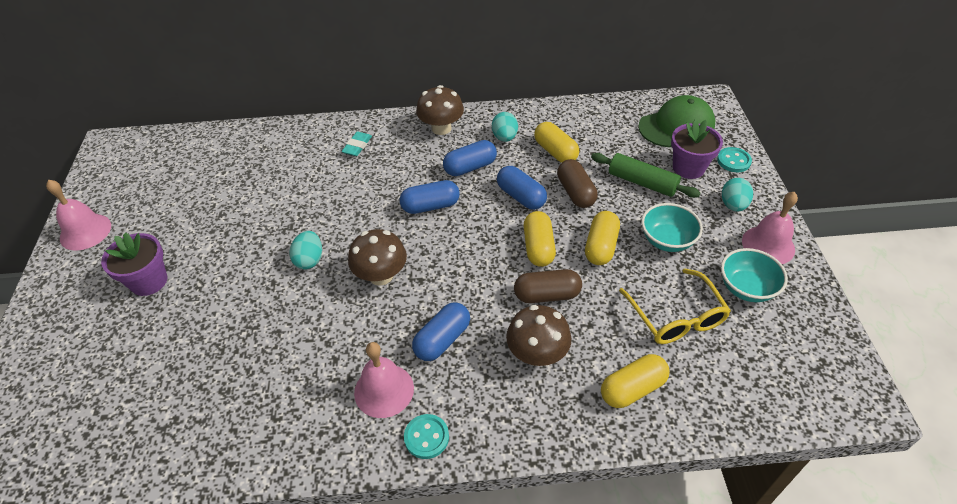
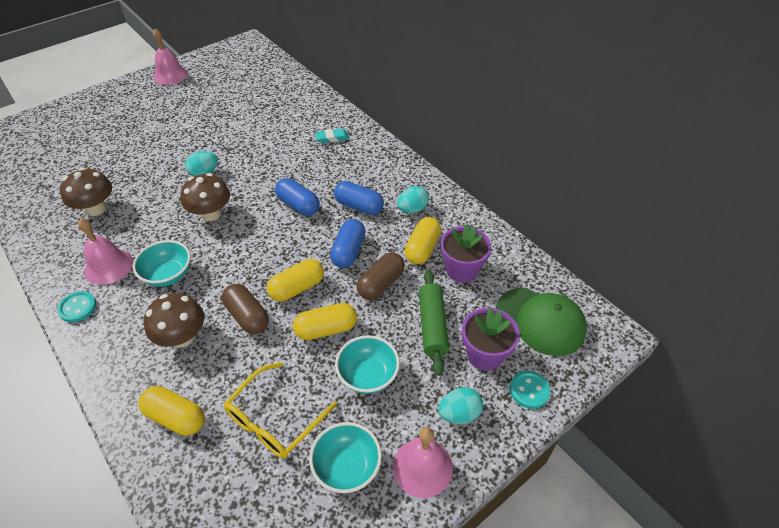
camera: 55 degrees right, 0 degrees up
purple flower pot [101,232,168,296] -> purple flower pot moved to [441,224,491,283]
blue capsule [412,302,470,361] -> turquoise bowl [133,240,191,287]
brown mushroom [416,85,464,135] -> brown mushroom moved to [60,168,112,216]

